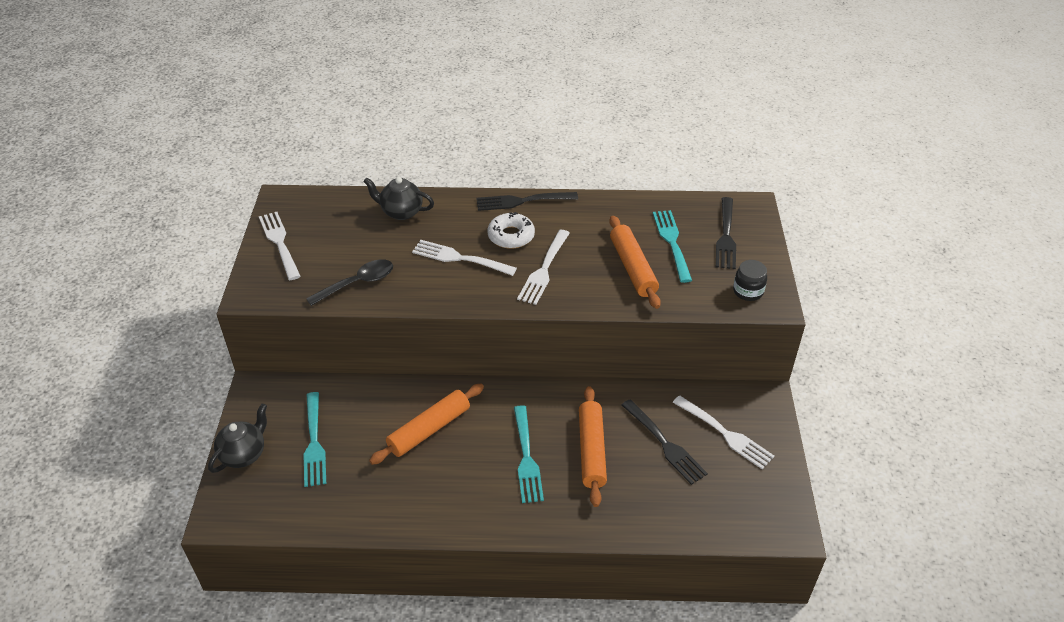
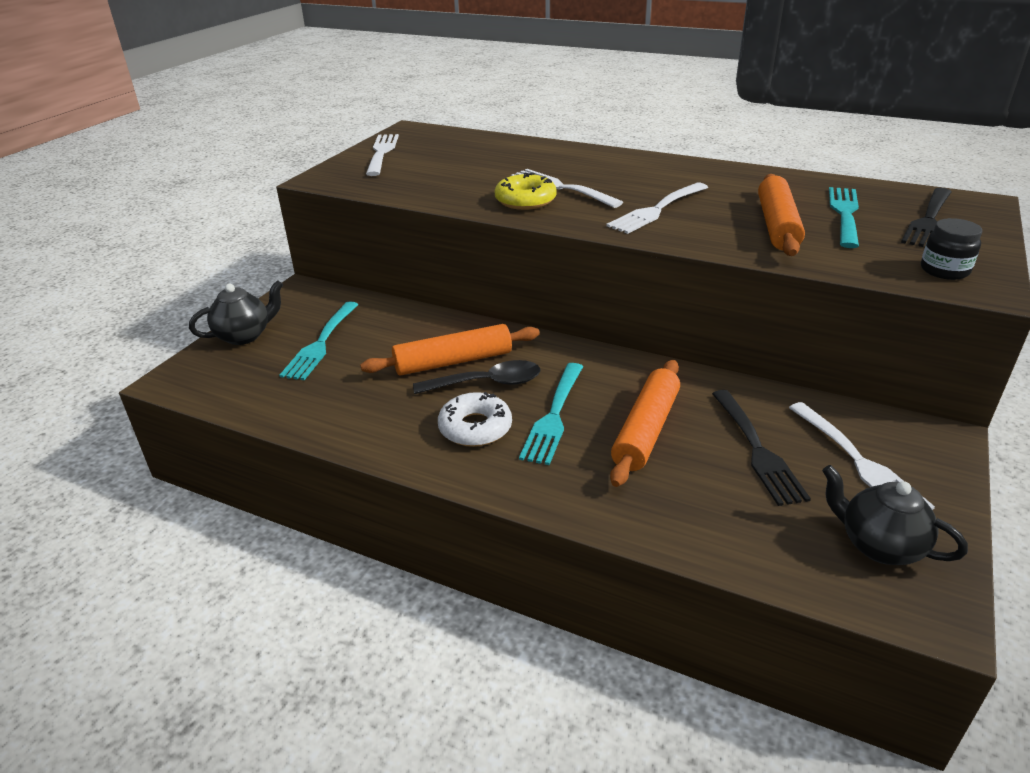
camera: 25 degrees right, 10 degrees down
black spoon [306,259,393,306] -> black spoon moved to [413,360,540,394]
black teapot [363,177,434,220] -> black teapot moved to [822,465,968,565]
black fork [476,192,578,211] -> none
white donut [487,212,535,249] -> white donut moved to [438,392,512,447]
none -> yellow donut [495,172,557,210]

